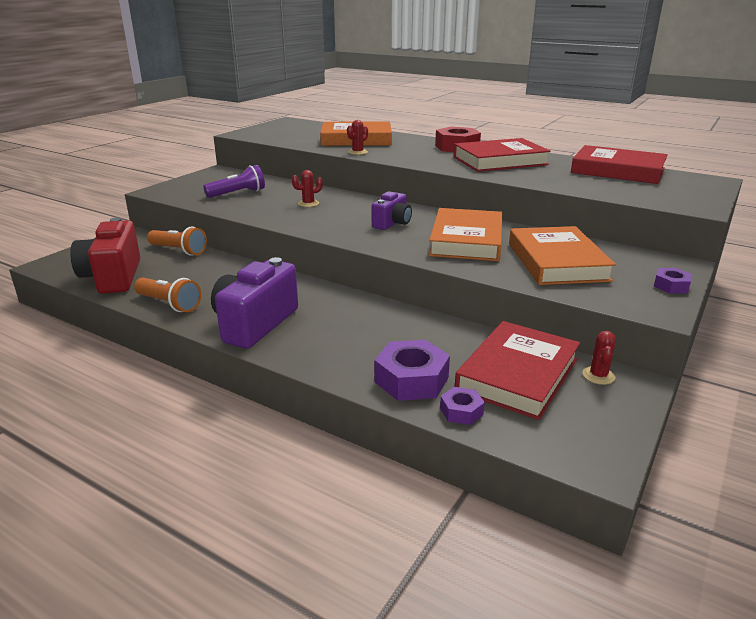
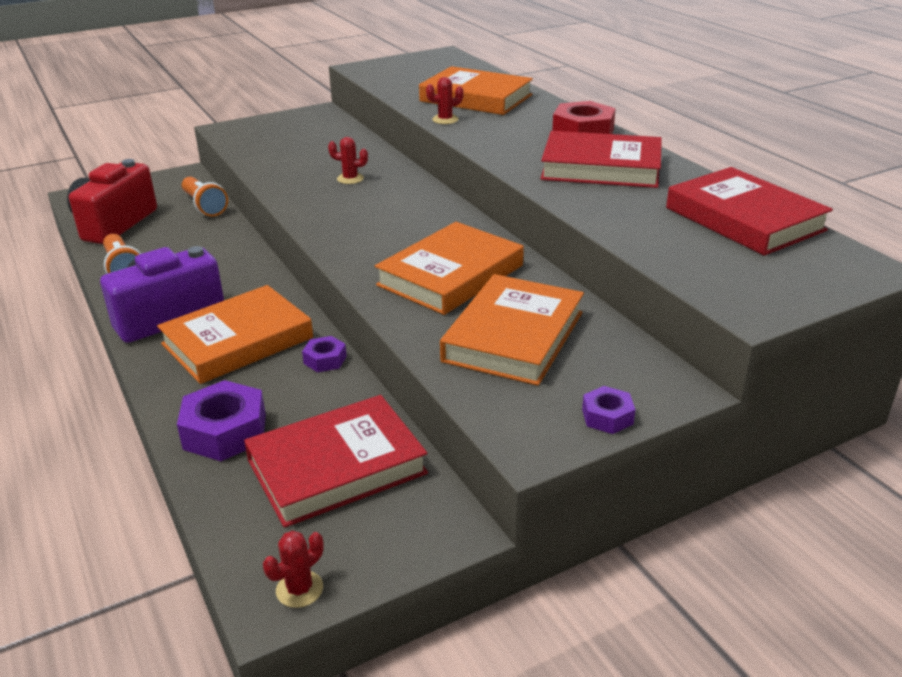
camera: 30 degrees right, 5 degrees up
purple flashlight [203,165,265,198] -> none
purple camera [372,191,412,230] -> none
purple nut [440,387,485,425] -> purple nut moved to [302,336,347,372]
red cactus [582,331,616,385] -> red cactus moved to [263,531,324,608]
none -> orange book [157,285,313,384]

